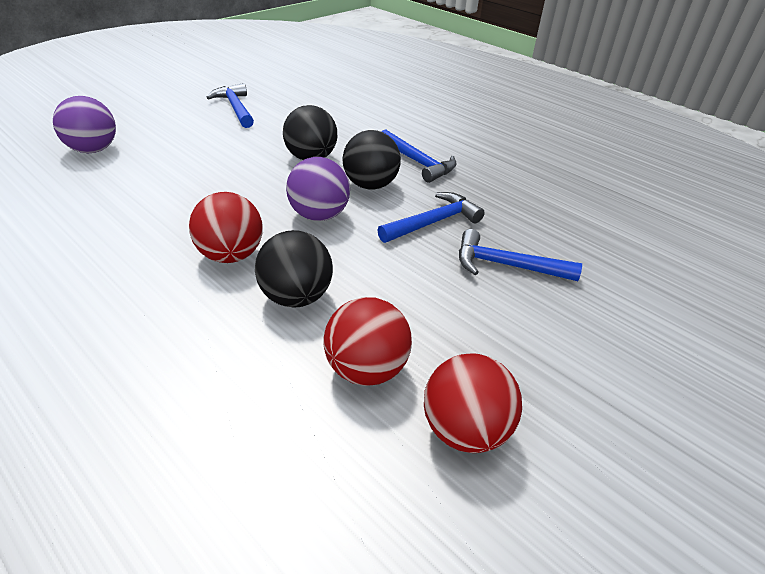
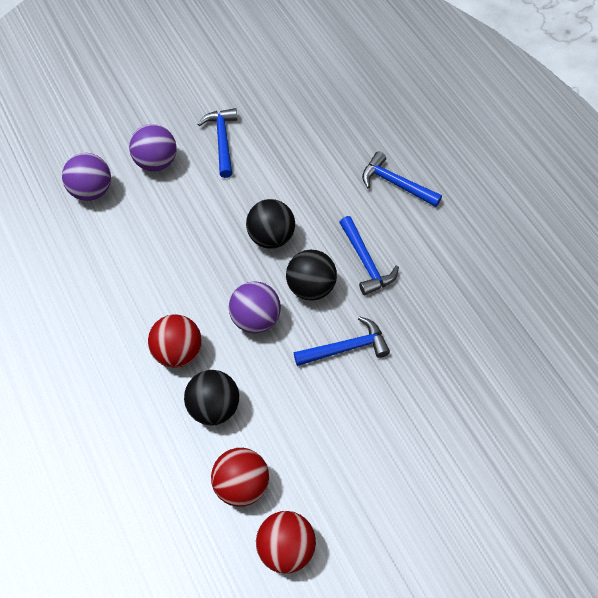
camera: 20 degrees right, 20 degrees up
blue hammer [459,229,582,281] -> blue hammer moved to [362,151,442,207]
none -> purple ball [129,124,177,171]

